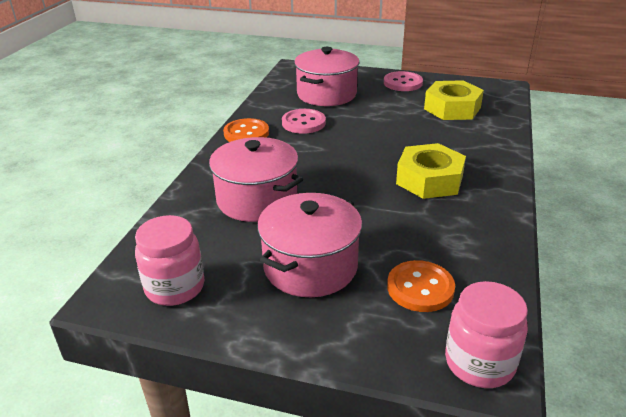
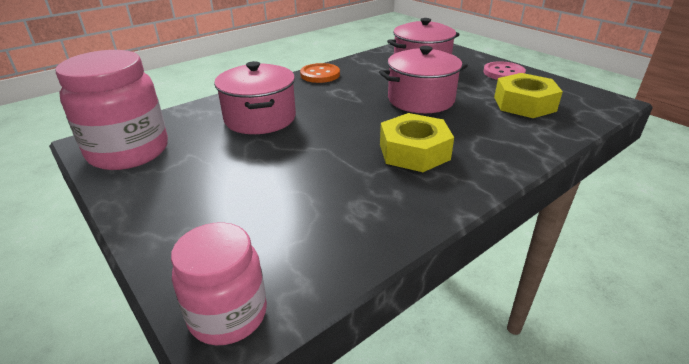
camera: 35 degrees right, 0 degrees up
pink jar [135,215,204,306] -> pink jar [56,50,168,170], size x1.59
pink pot [257,193,362,297] -> pink pot moved to [379,46,468,113]
pink button [282,109,326,134] -> none
orange button [387,260,455,312] -> none

